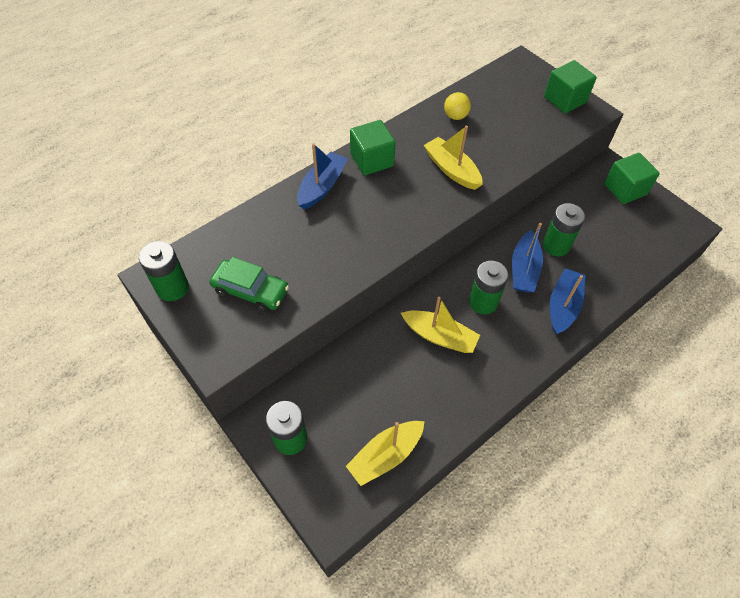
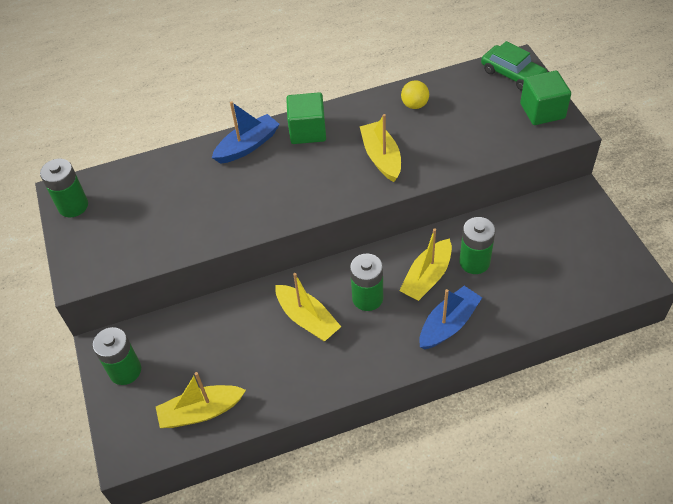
camera: 25 degrees right, 5 degrees down
green car [209,257,289,312] -> green car moved to [481,41,547,91]
blue boat [512,223,543,292] -> yellow boat [399,228,452,301]
green cube [604,153,660,204] -> none

